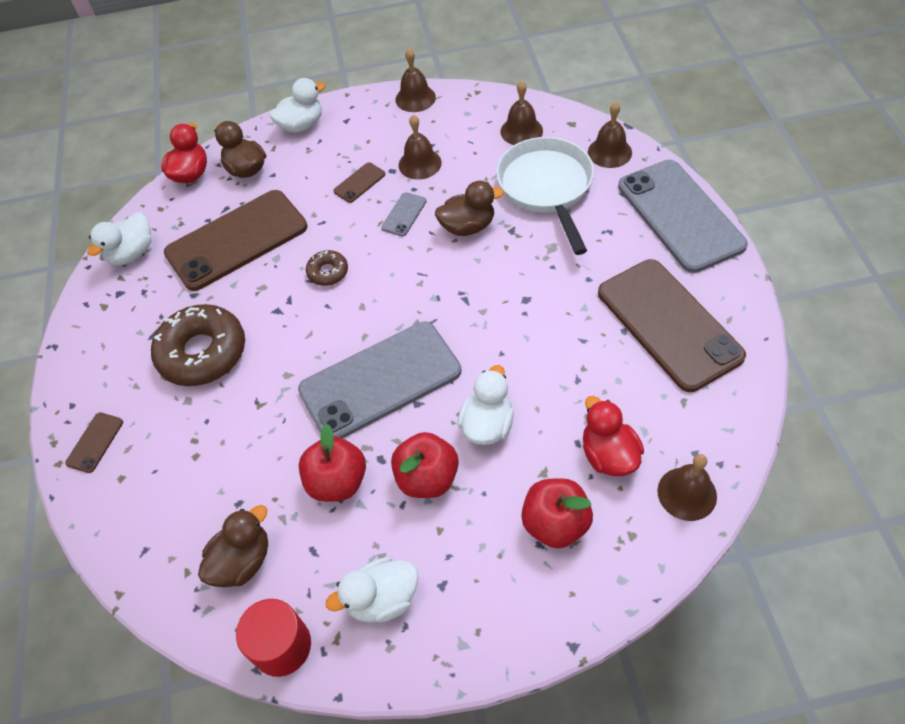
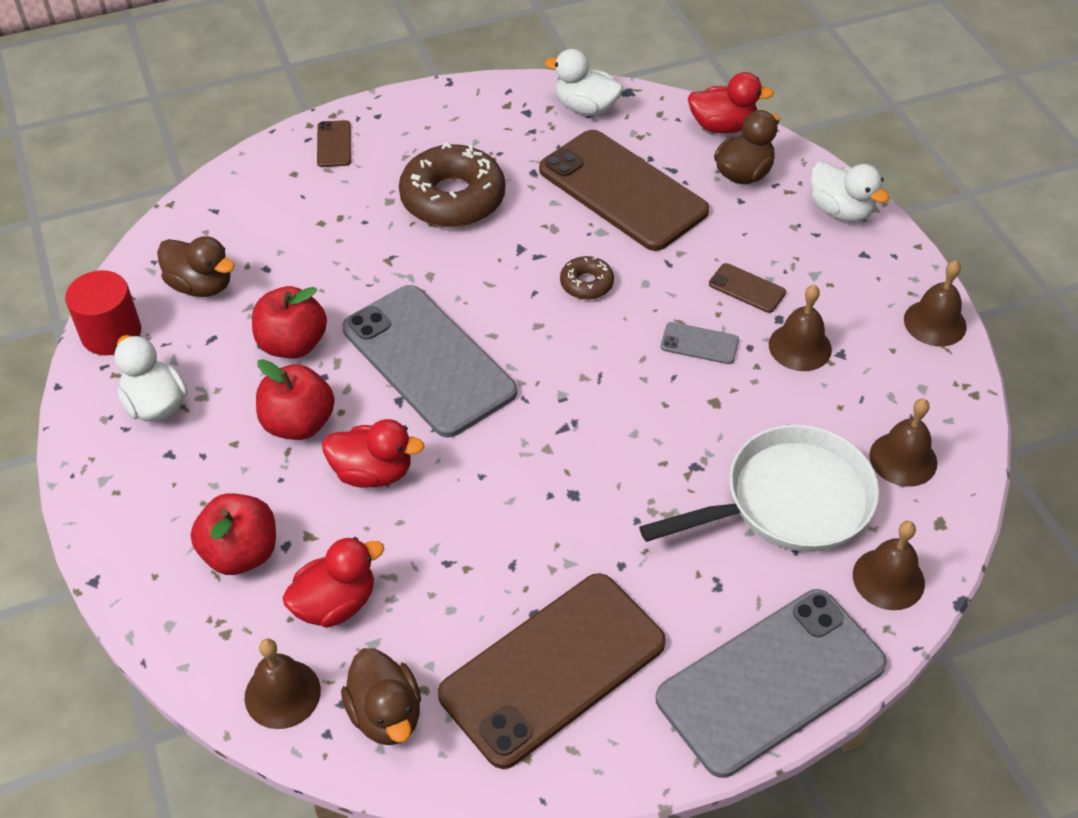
camera: 75 degrees right, 5 degrees down
brown phone [65,412,123,473] -> brown phone turned 75 degrees clockwise [317,120,351,167]
brown duck [435,181,504,236] -> brown duck moved to [341,648,421,745]
white duck [458,365,514,445] -> red duck [322,419,424,488]

